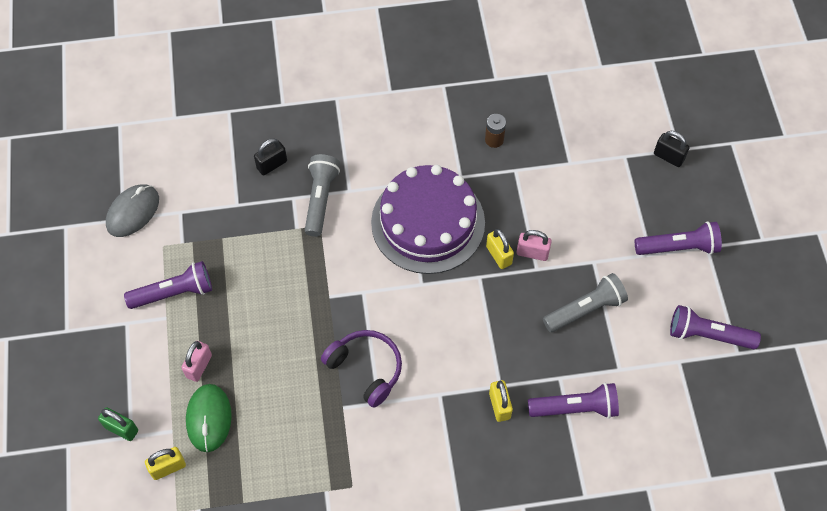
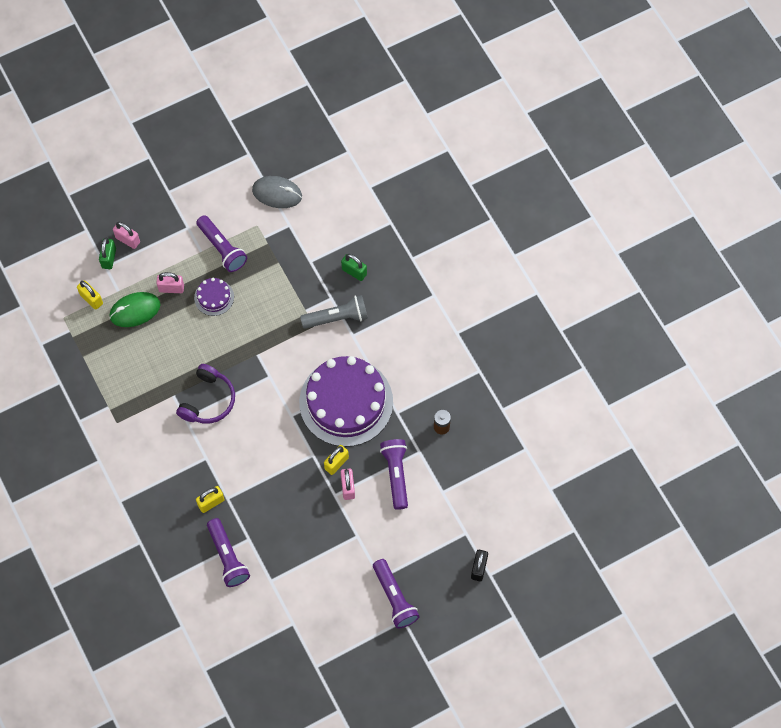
camera: 70 degrees right, 5 degrees up
black padlock [254,138,287,175] -> green padlock [341,254,367,281]
grey flashlight [543,273,628,332] -> none
purple flashlight [670,305,761,349] -> purple flashlight moved to [380,439,408,510]
none -> pink padlock [113,222,140,249]
none -> purple cake [194,278,234,316]

